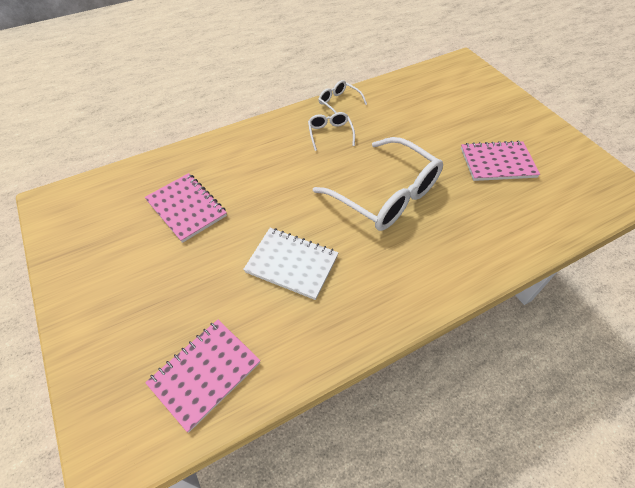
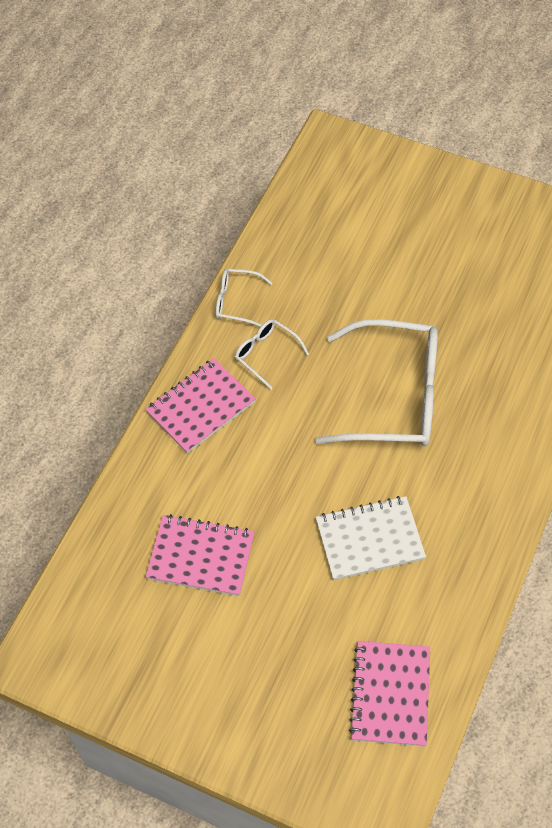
camera: 35 degrees left, 5 degrees up
pink notebook [461,140,540,181] -> pink notebook moved to [146,358,256,454]

